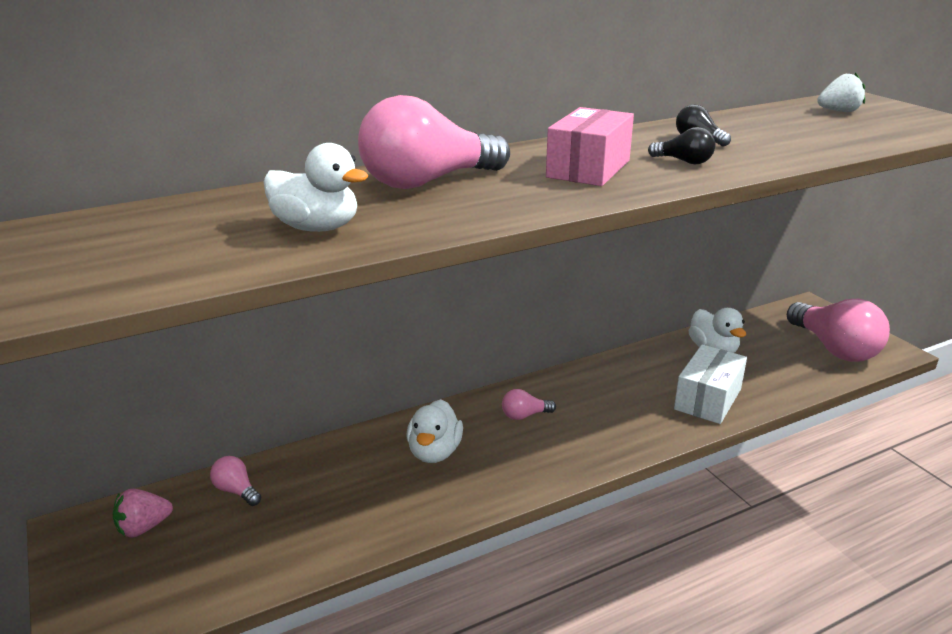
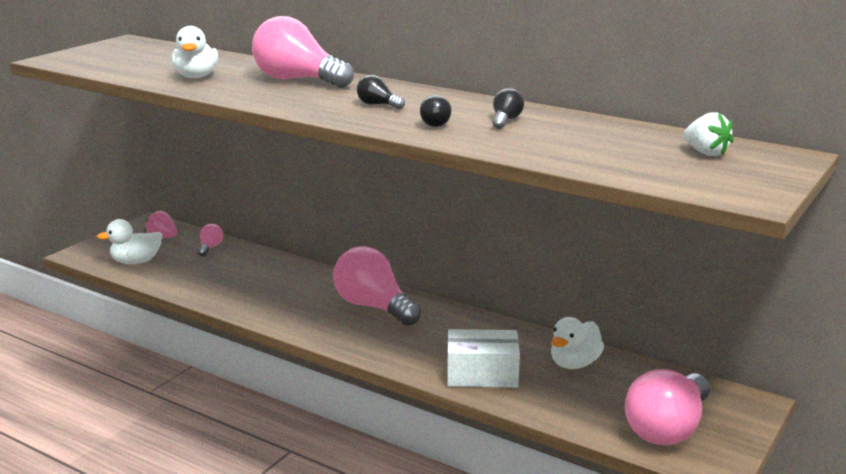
camera: 60 degrees right, 5 degrees down
white duck [407,399,463,463] -> white duck moved to [97,219,162,264]
pink light bulb [502,389,556,420] -> pink light bulb [333,246,421,326], size x2.27
pink box [546,107,634,186] -> black light bulb [357,75,405,109]

